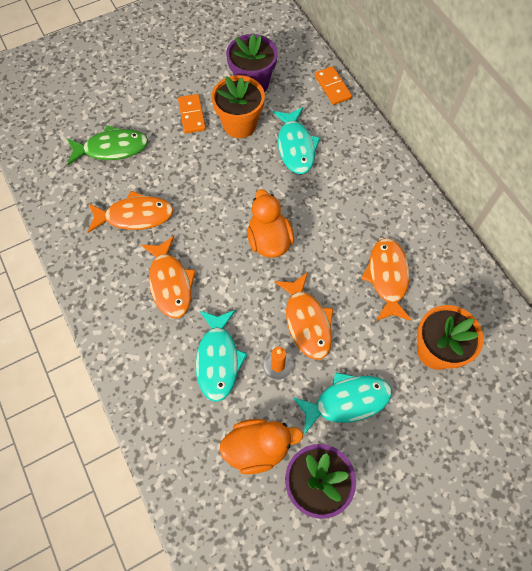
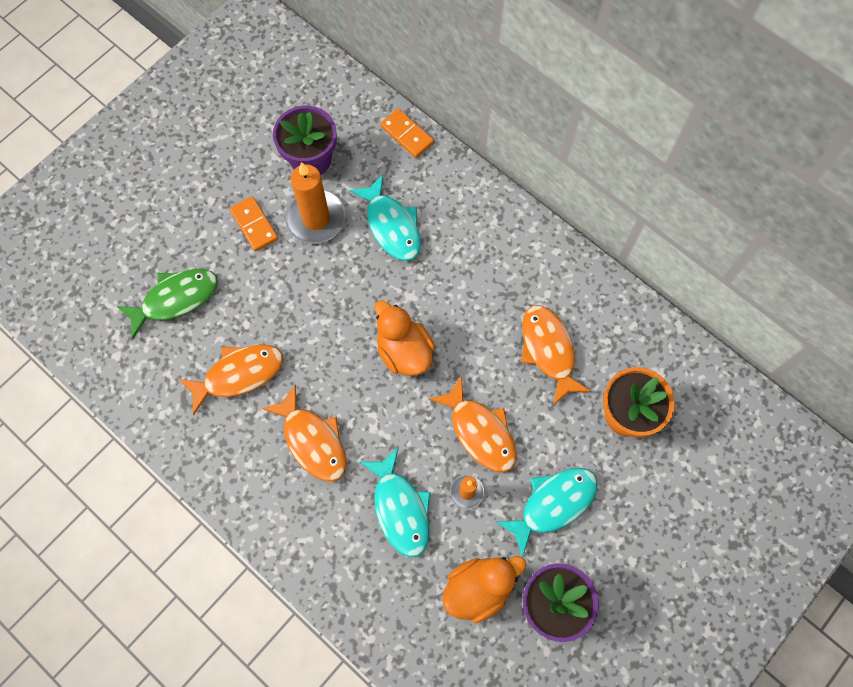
camera: 20 degrees left, 5 degrees up
orange flower pot [211,75,265,138] -> orange candle [285,162,346,244]

